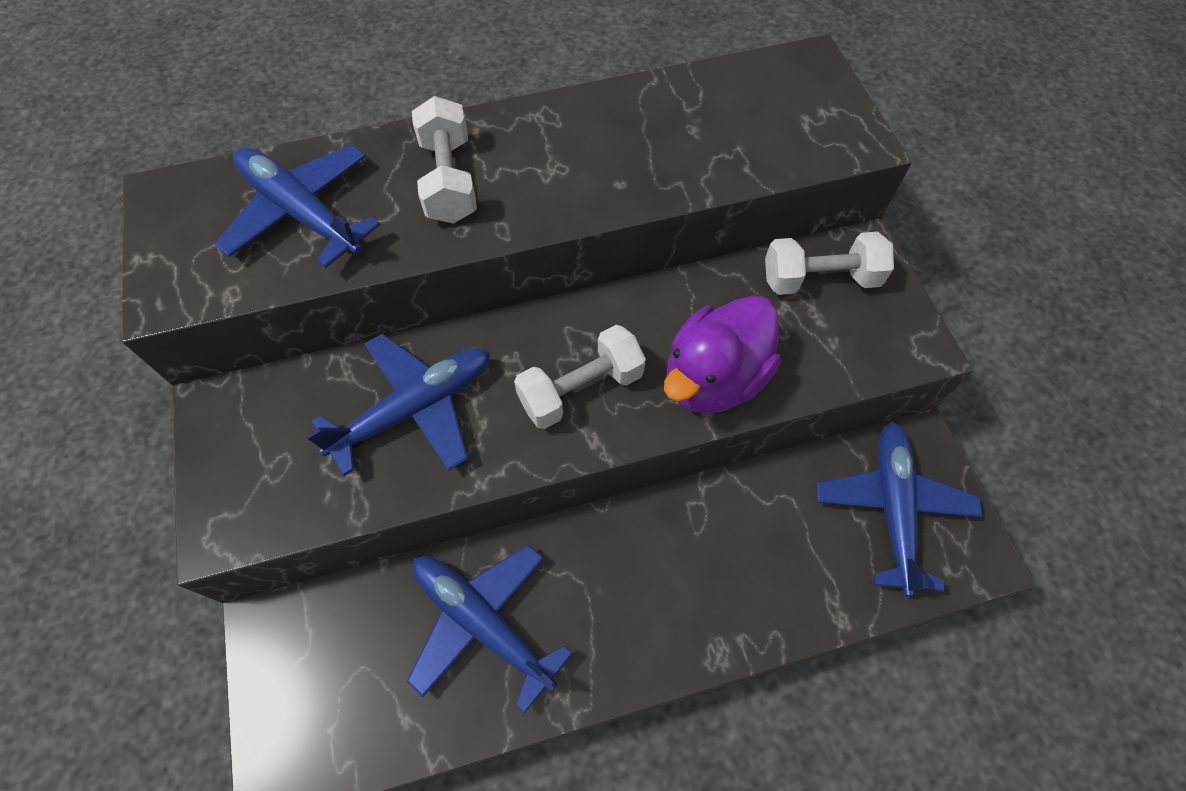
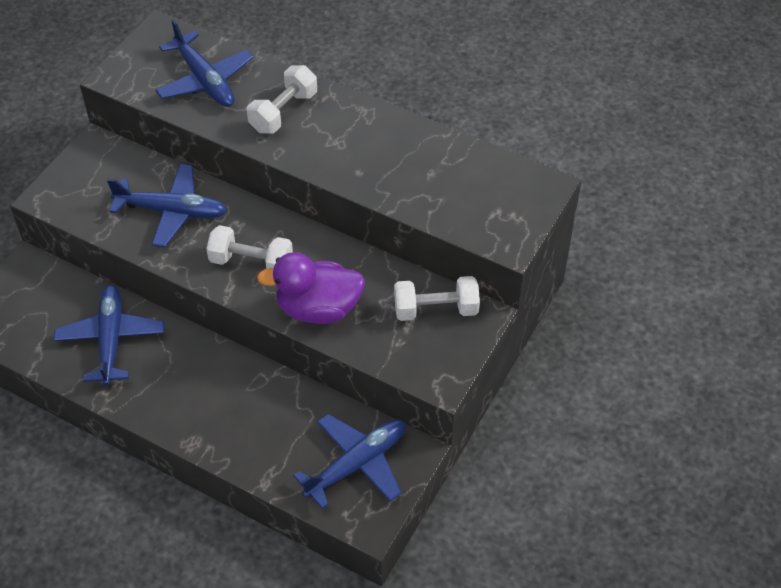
camera: 45 degrees right, 10 degrees down
blue plane [215,145,381,268] -> blue plane turned 150 degrees clockwise [155,19,253,107]
white dumbbell [765,232,894,295] -> white dumbbell turned 45 degrees counterclockwise [394,276,480,321]

